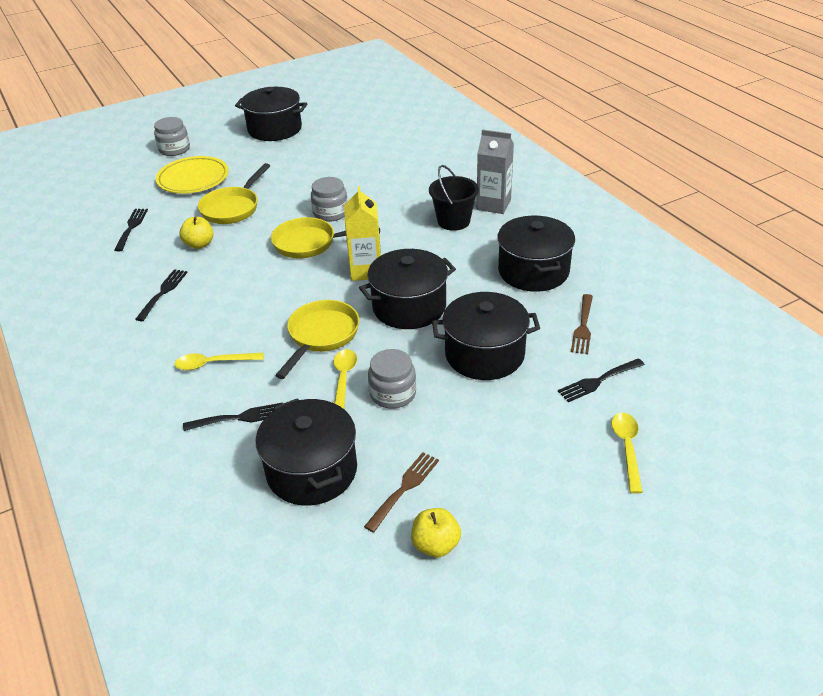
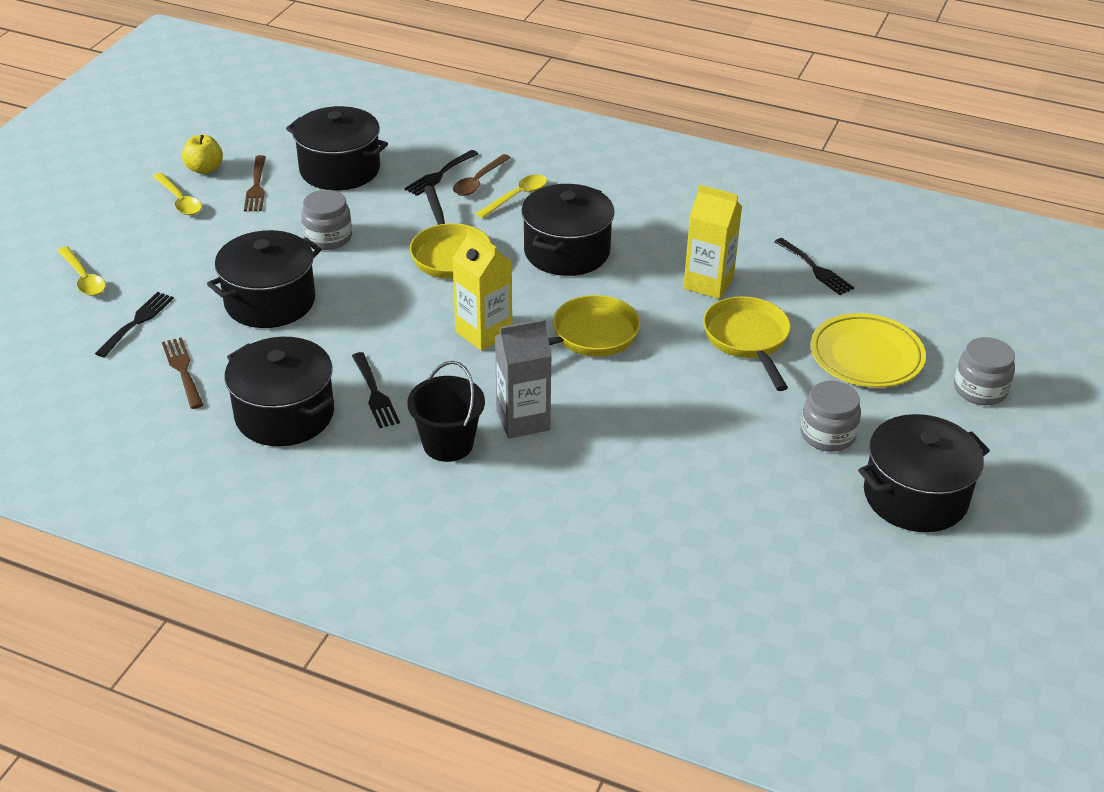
camera: 140 degrees right, 0 degrees up
black fork [135,269,188,321] -> black fork moved to [352,352,400,428]
yellow apple [180,217,213,249] -> yellow carton [684,184,742,299]
grey jar [311,177,348,222] -> grey jar moved to [800,381,861,452]
yellow spoon [334,349,357,409] -> yellow spoon moved to [153,173,202,215]
black pot [359,249,456,329] -> black pot moved to [521,184,615,276]
grey carton [477,130,514,214] -> grey carton moved to [495,319,552,439]
none -> brown spoon [453,154,511,196]

